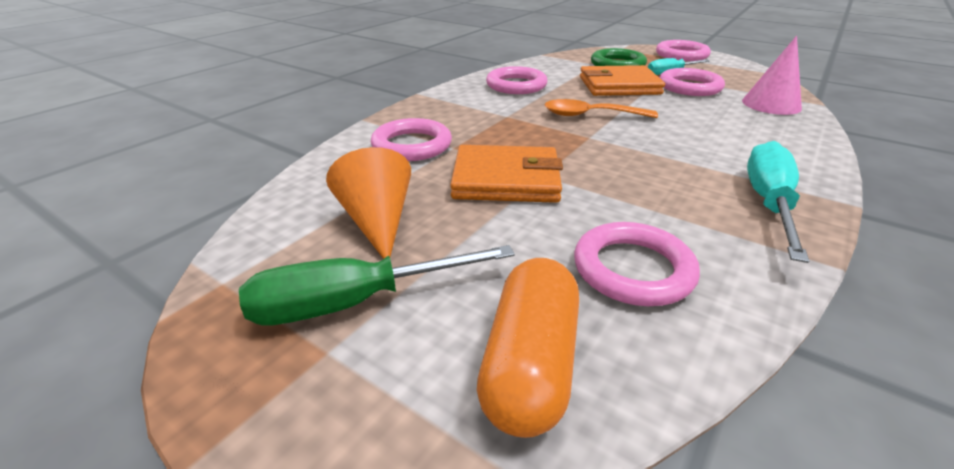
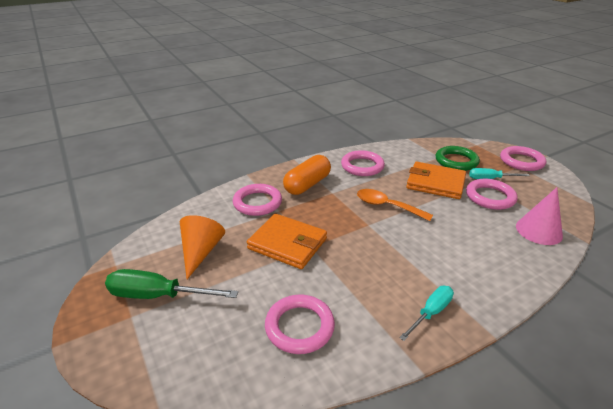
camera: 25 degrees right, 0 degrees up
orange capsule [477,258,579,438] -> orange capsule moved to [283,155,331,195]
turquoise screwdriver [747,141,809,263] -> turquoise screwdriver [399,286,454,341], size x0.63

